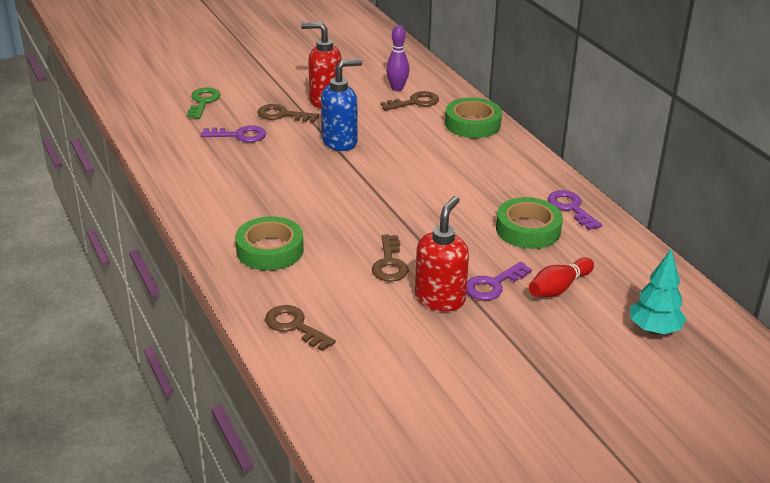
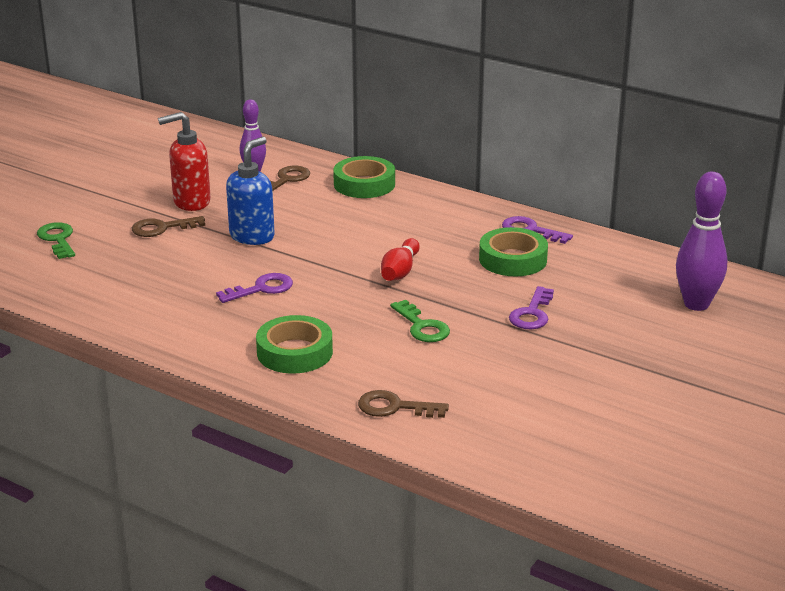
camera: 30 degrees left, 5 degrees down
purple key [201,125,266,142] -> purple key moved to [216,273,293,303]
brown key [372,235,409,282] -> green key [390,300,450,342]
red soap dispenser [415,196,469,311] -> none
red bowling pin [529,258,594,297] -> red bowling pin moved to [381,238,420,281]
turquoise tree [630,249,686,334] -> purple bowling pin [676,172,728,311]

